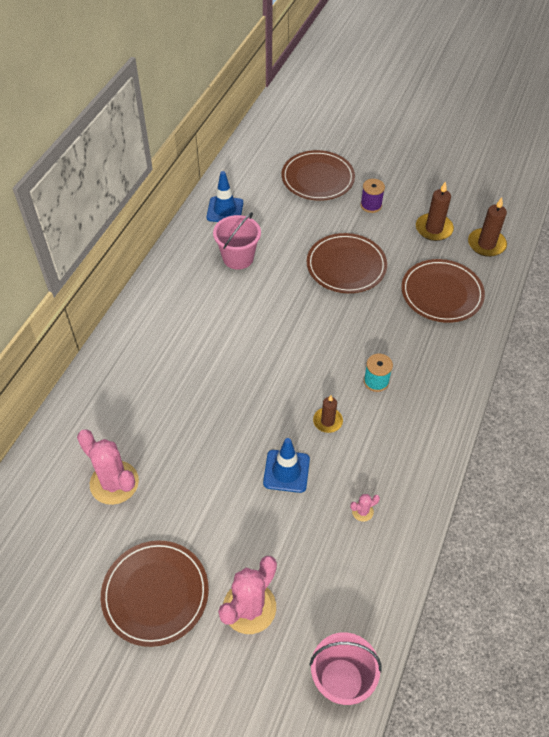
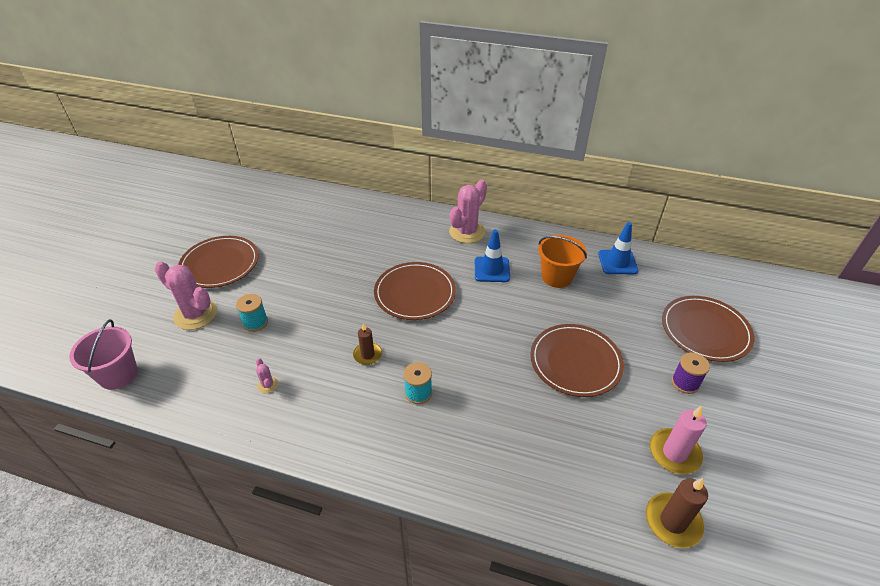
camera: 85 degrees right, 10 degrees down
pink cactus [77,429,139,505] -> pink cactus moved to [449,180,487,243]
pink bucket [213,212,261,270] -> orange bucket [538,235,587,288]
blue traffic cone [263,438,310,493] -> blue traffic cone moved to [475,229,510,282]
brown plate [401,259,485,323] -> brown plate moved to [374,262,456,320]
brown candle [416,181,454,241] -> pink candle [650,406,707,474]
none -> turquoise spool [236,294,268,332]

